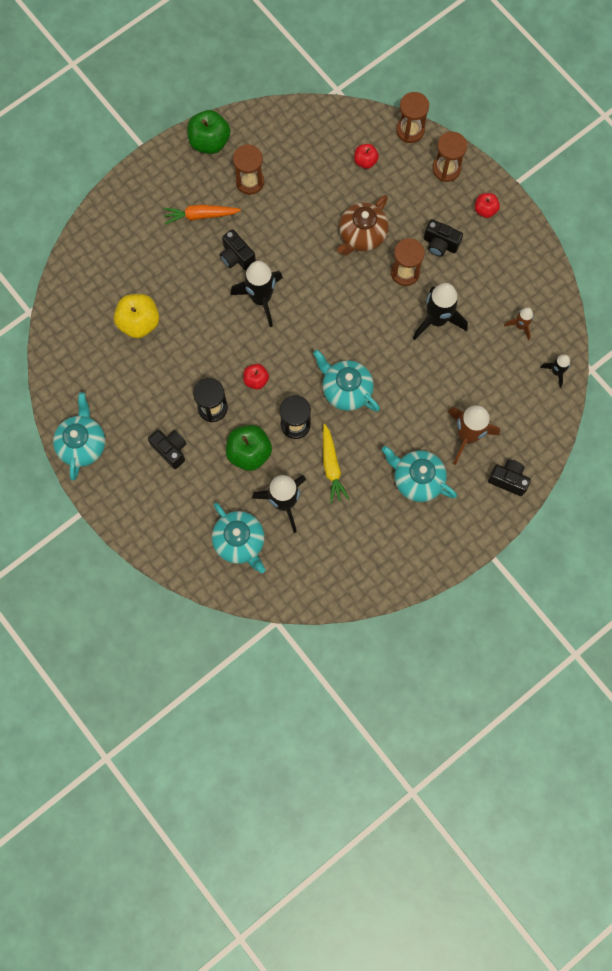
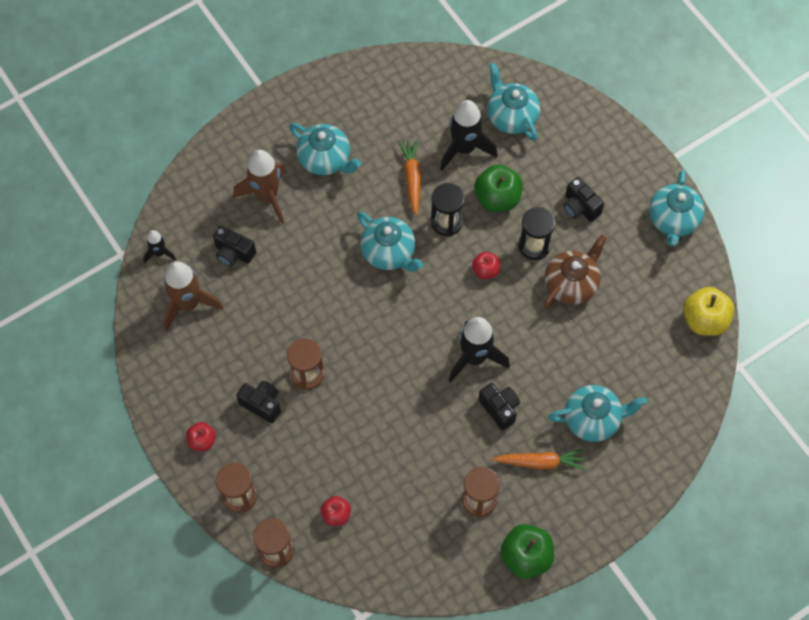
camera: 175 degrees left, 10 degrees down
yellow apple [114,294,159,338] -> yellow apple moved to [683,287,735,336]
yellow carrot [323,424,349,503] -> orange carrot [398,139,421,216]
brown teapot [337,195,389,256] -> brown teapot moved to [544,234,607,309]
black rocket [413,283,468,340] -> none
black camera [488,460,531,496] -> black camera moved to [213,225,256,267]
brown rocket [504,308,533,340] -> brown rocket [163,261,223,331], size x1.90
none -> turquoise teapot [548,385,647,442]

